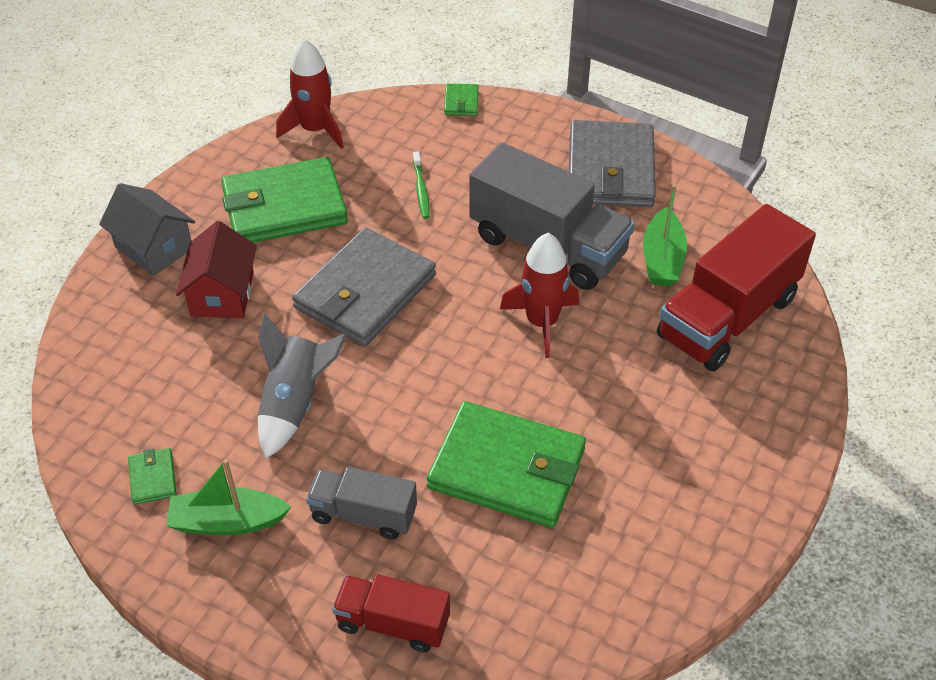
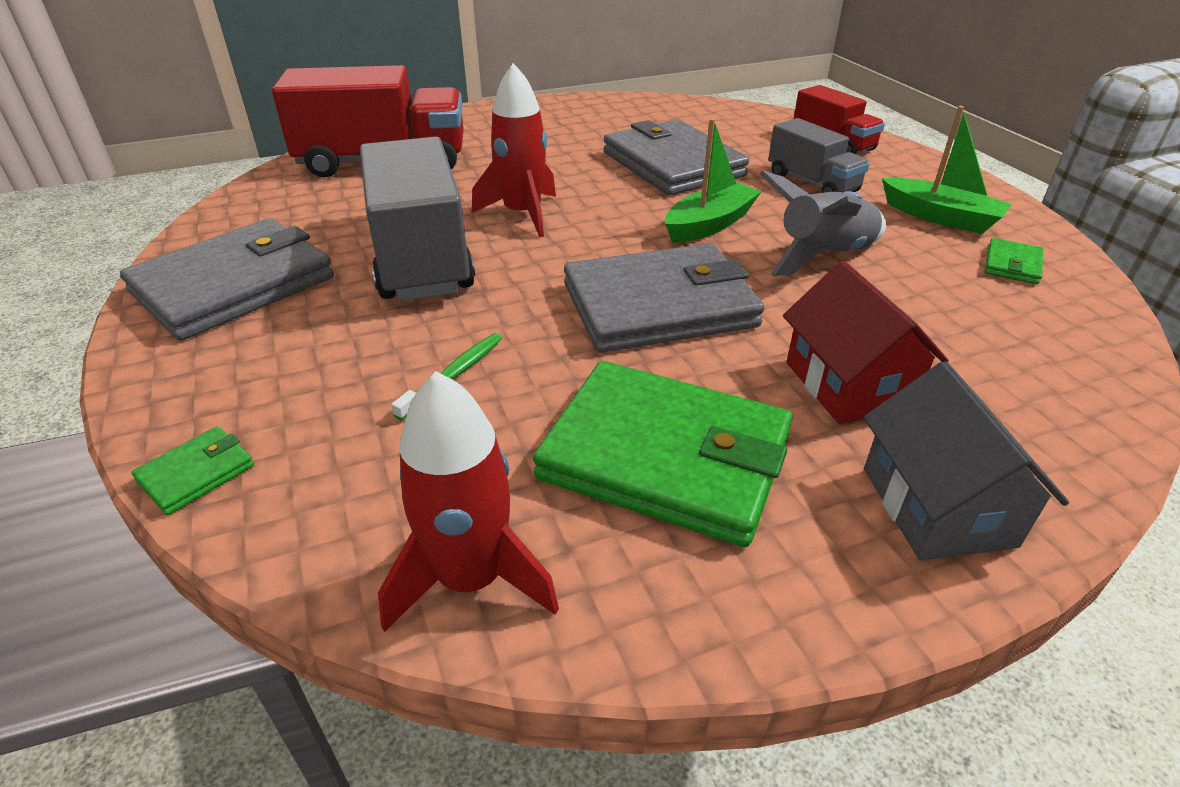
camera: 140 degrees left, 10 degrees down
red house [176,221,257,318] -> red house turned 60 degrees counterclockwise [783,261,949,424]
green wallet [427,401,586,528] -> grey wallet [604,119,749,195]
green boat [643,184,687,286] -> green boat moved to [665,118,761,243]

